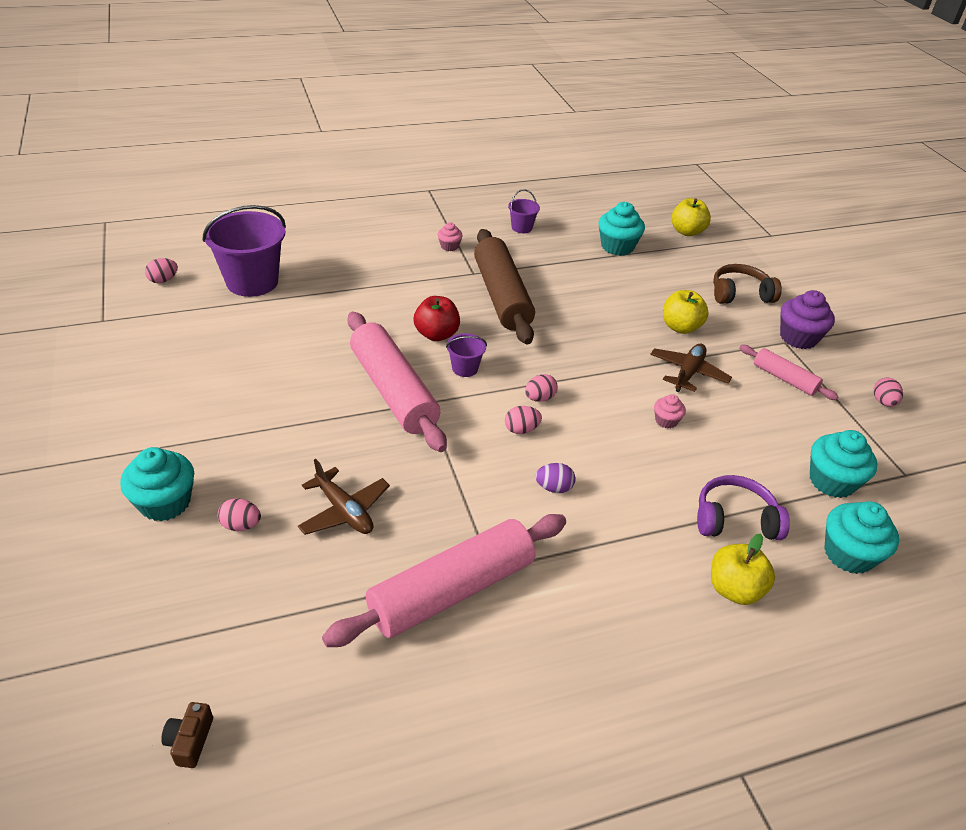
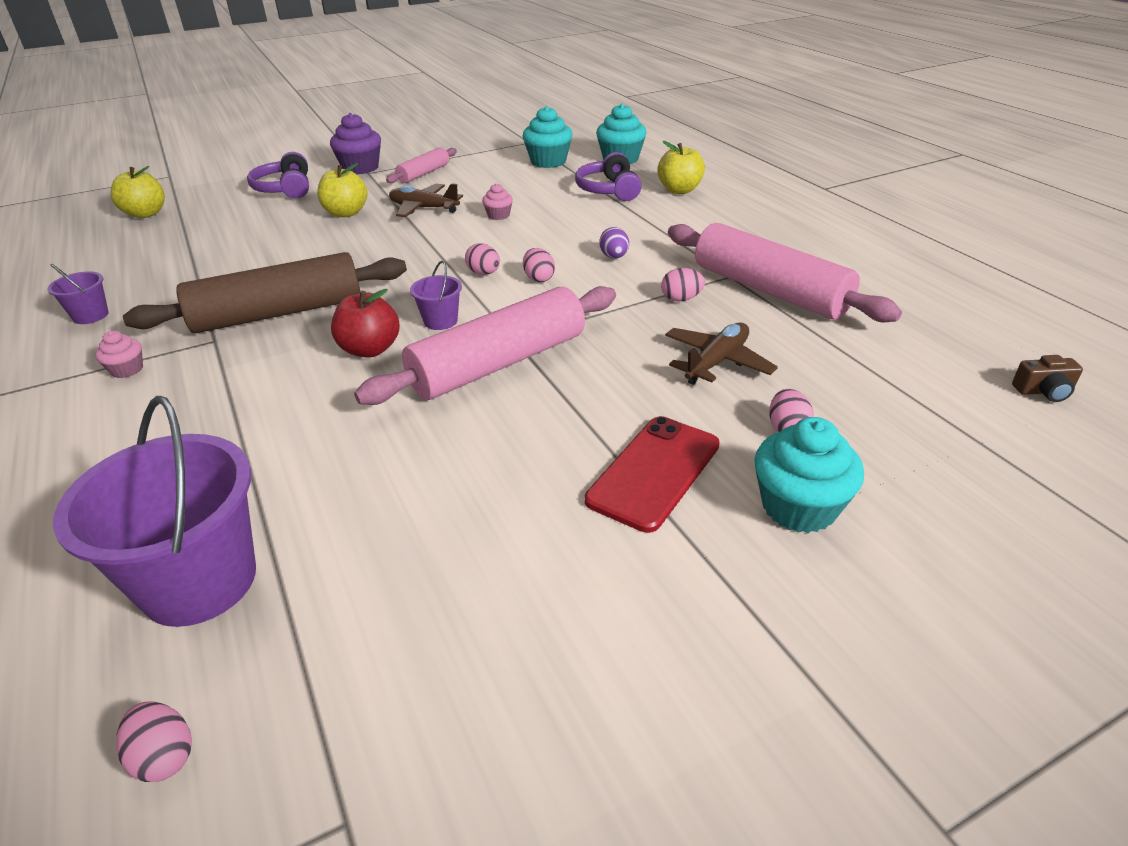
camera: 95 degrees left, 5 degrees down
turquoise cupcake [598,202,645,256] -> none
brown headphones [713,264,782,304] -> purple headphones [247,152,309,198]
pink egg [873,378,903,407] -> pink egg moved to [661,268,705,301]
none -> red phone [585,416,720,533]

